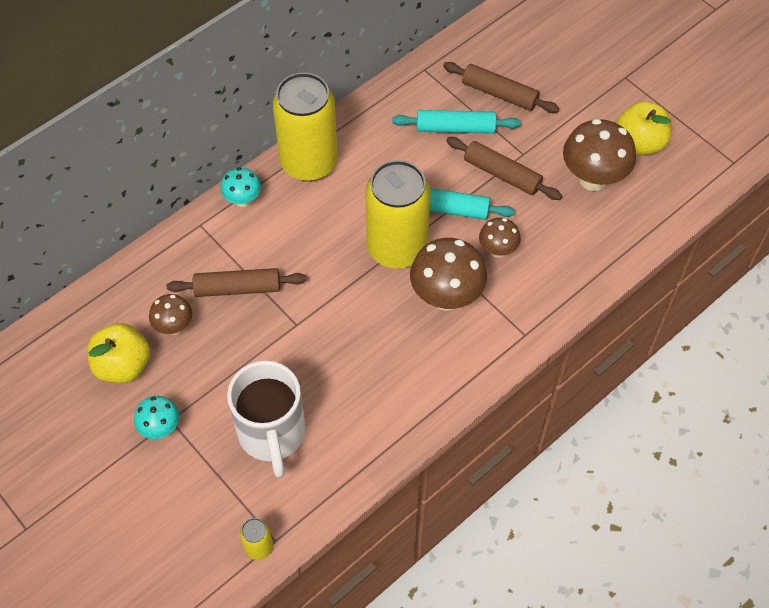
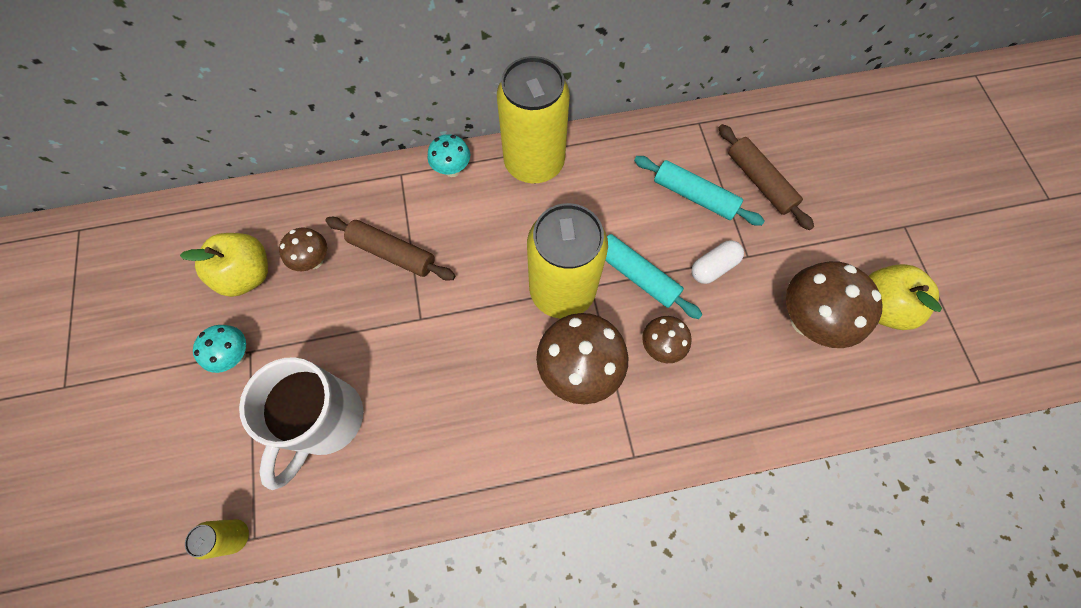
camera: 30 degrees right, 10 degrees up
brown rolling pin [446,137,562,200] -> white capsule [691,240,744,284]

